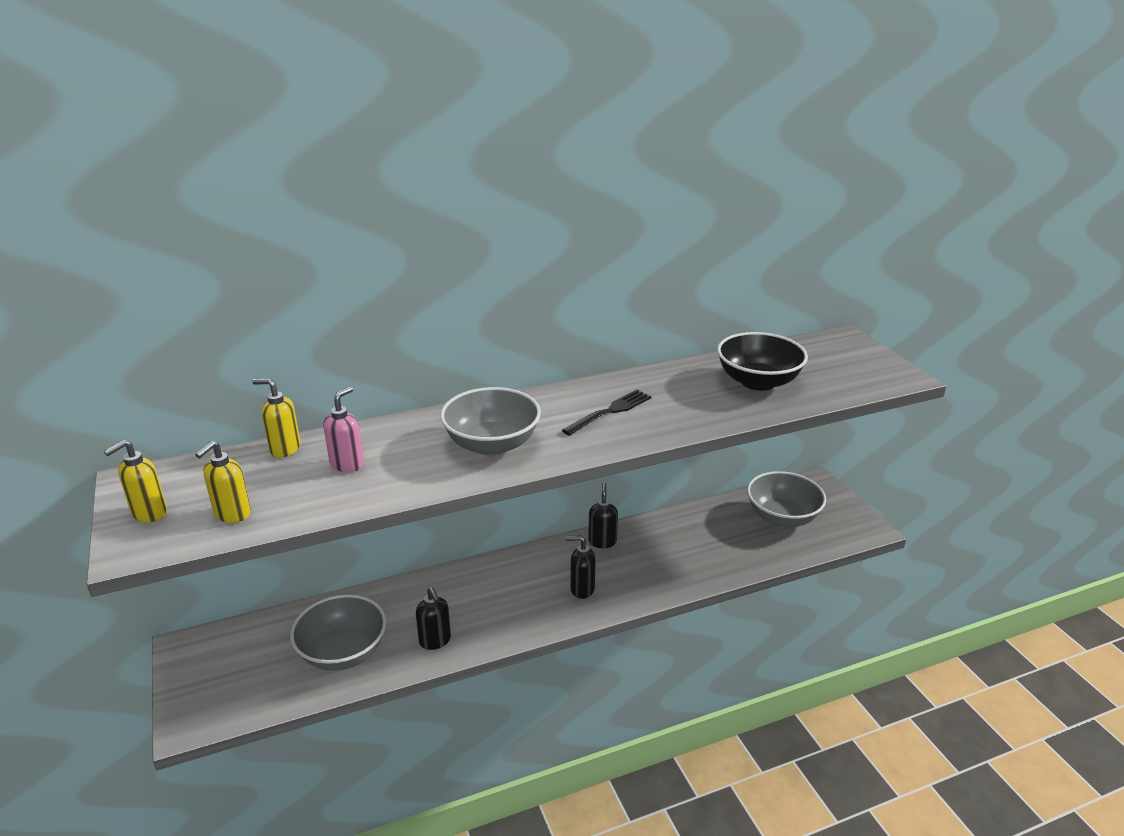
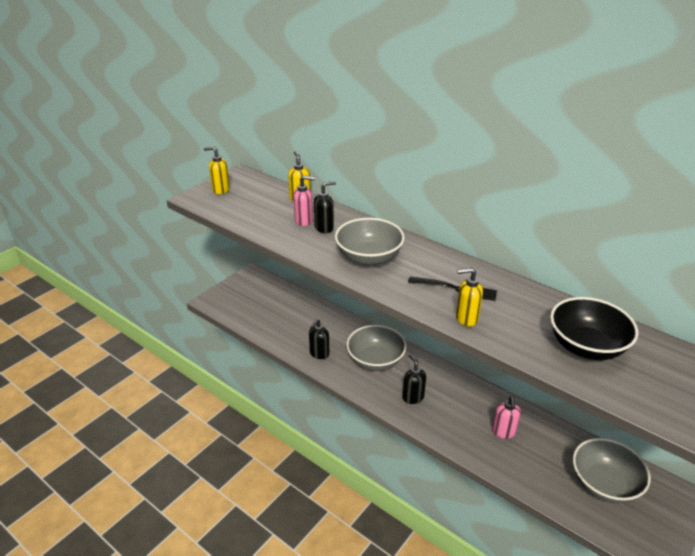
camera: 60 degrees right, 5 degrees up
yellow soap dispenser [195,441,251,523] -> yellow soap dispenser moved to [456,268,483,327]
grey bowl [290,594,386,671] -> grey bowl moved to [346,325,407,371]
black soap dispenser [588,482,618,548] -> black soap dispenser moved to [314,181,336,233]
none -> pink soap dispenser [492,396,521,439]

